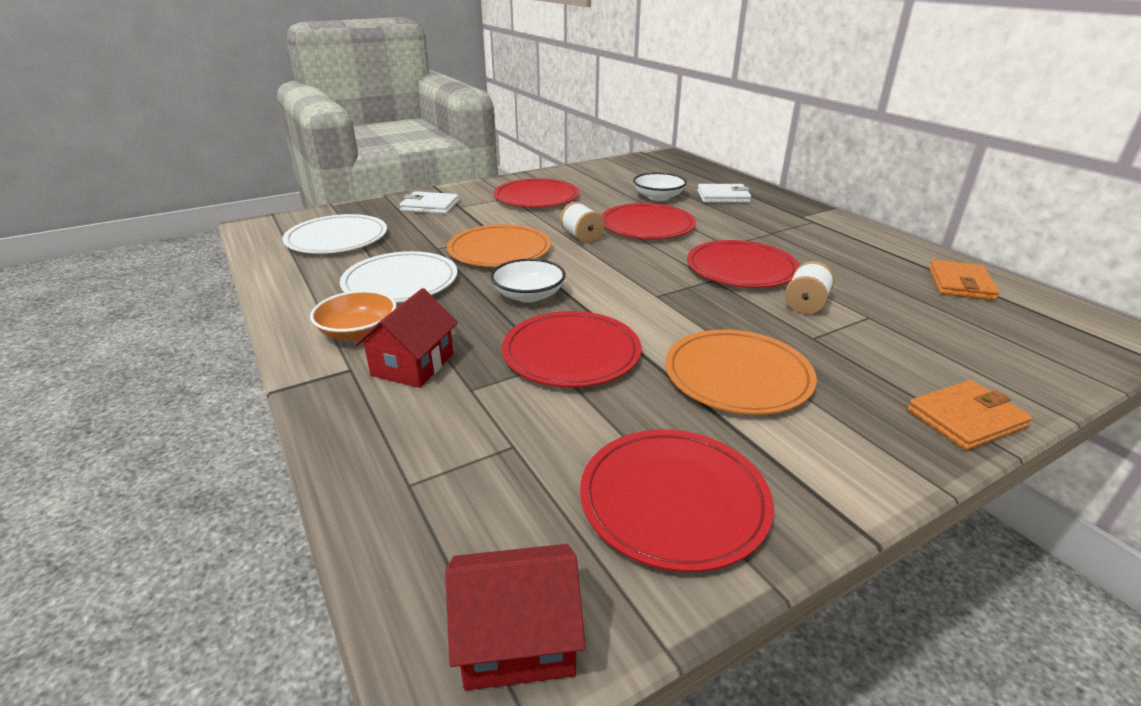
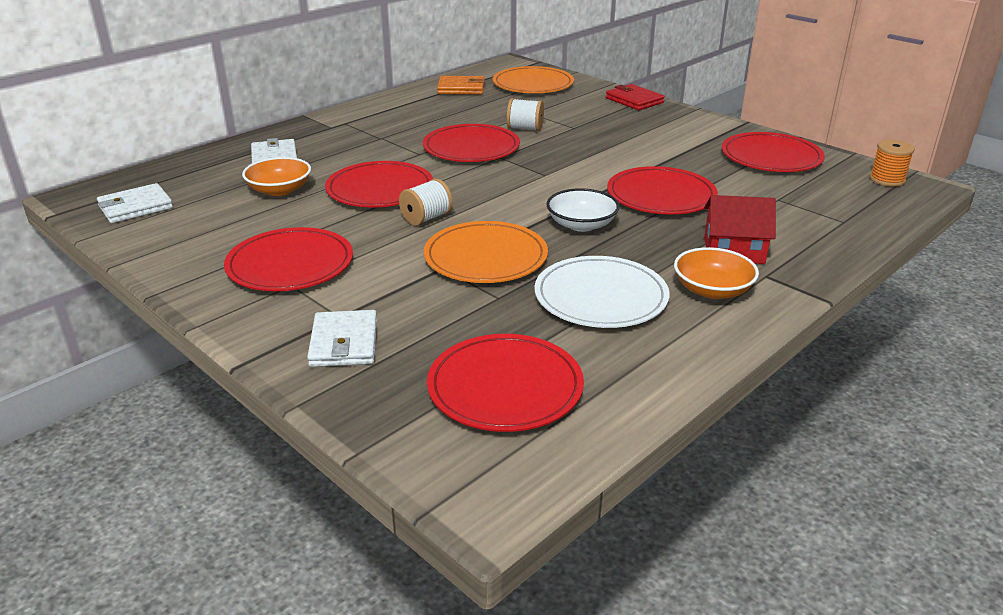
camera: 105 degrees left, 0 degrees up
white plate [283,214,387,254] -> red plate [427,334,584,432]
red house [445,544,585,691] -> orange spool [870,139,915,187]
white bowl [633,172,687,201] -> orange bowl [242,157,311,196]
orange plate [665,329,817,415] -> orange plate moved to [493,66,574,93]
orange wallet [908,380,1032,450] -> red wallet [606,84,665,110]
none -> white wallet [97,183,173,223]

